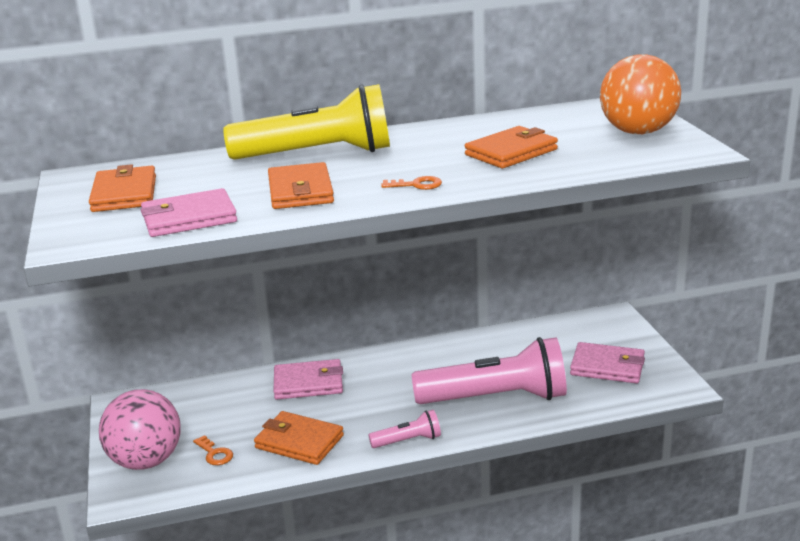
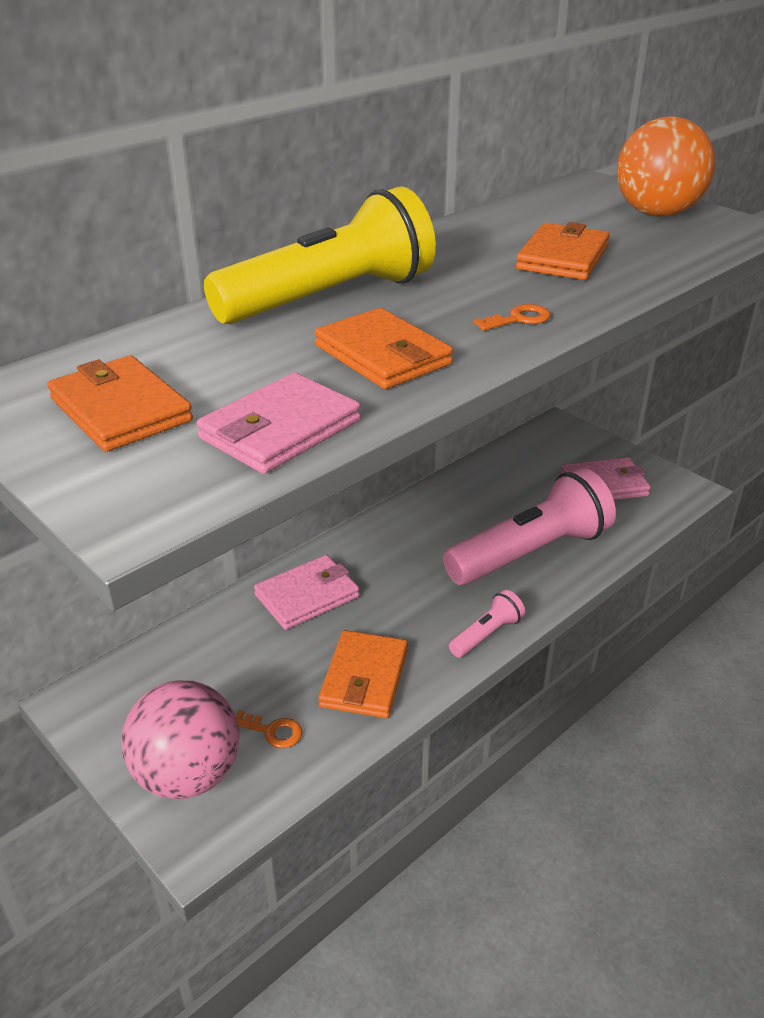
camera: 30 degrees left, 10 degrees up
orange wallet [254,411,344,465] -> orange wallet turned 75 degrees counterclockwise [318,630,408,718]

